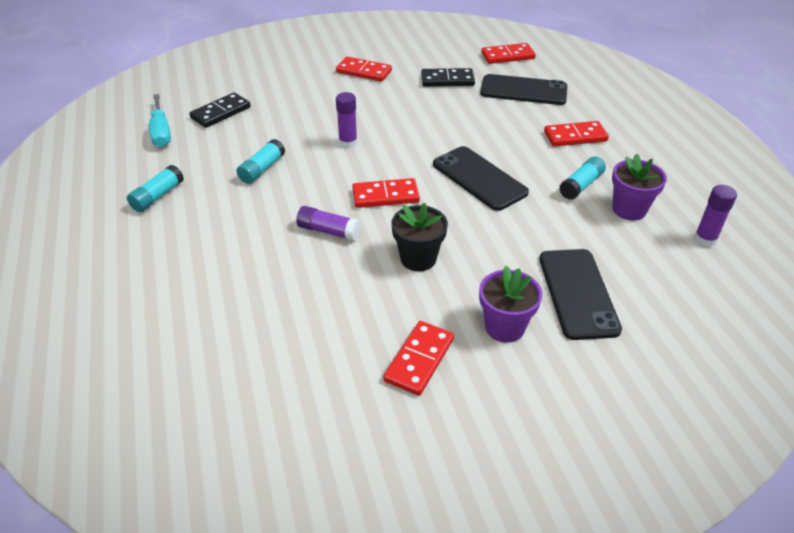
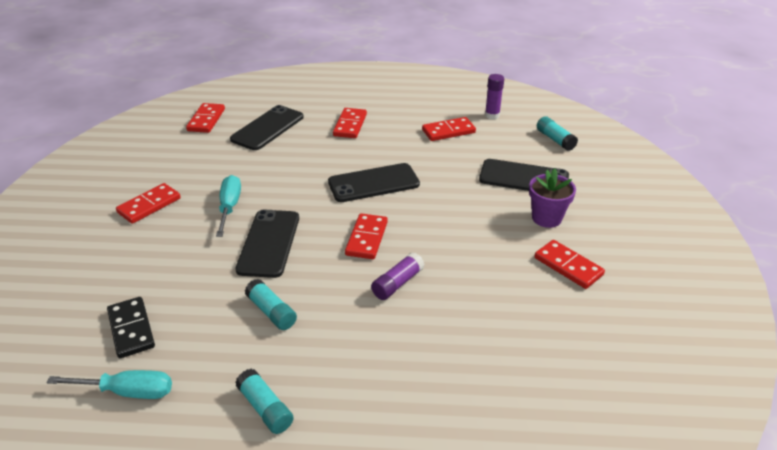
camera: 70 degrees left, 5 degrees down
purple glue stick [336,92,357,148] -> black phone [235,209,299,278]
black flower pot [391,203,448,271] -> none
black domino [421,68,475,87] -> none
turquoise glue stick [559,156,606,200] -> turquoise glue stick moved to [537,116,578,151]
purple flower pot [612,153,667,221] -> red domino [422,117,476,141]
none -> turquoise screwdriver [216,175,241,237]

